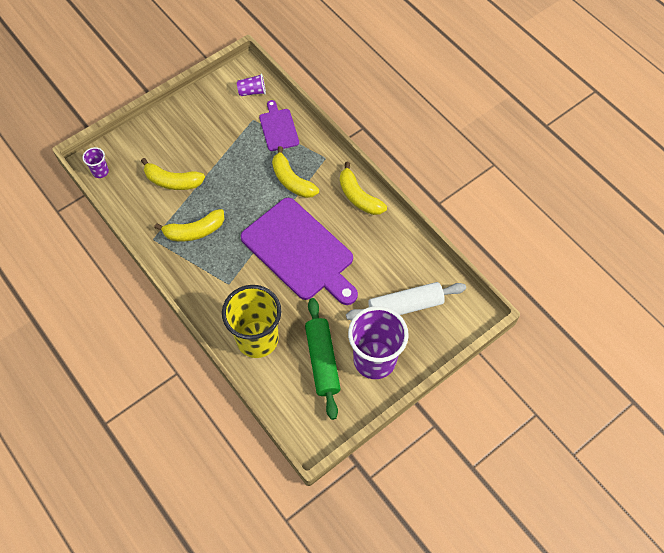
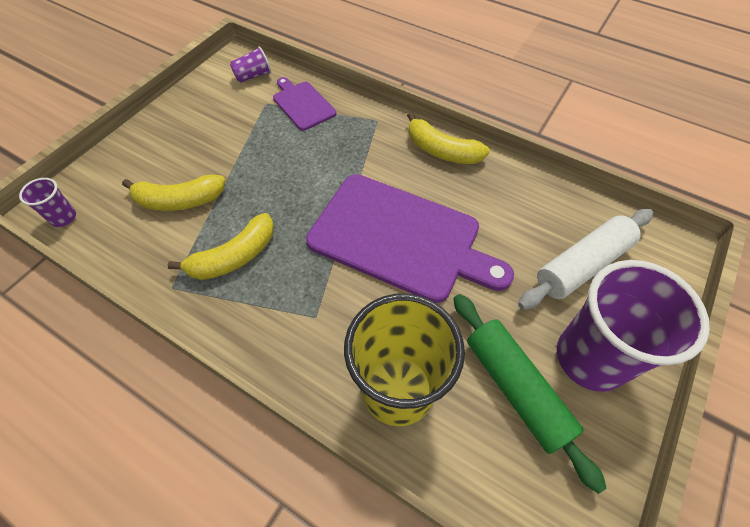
camera: 20 degrees left, 5 degrees down
yellow banana [272,146,319,198] -> none

